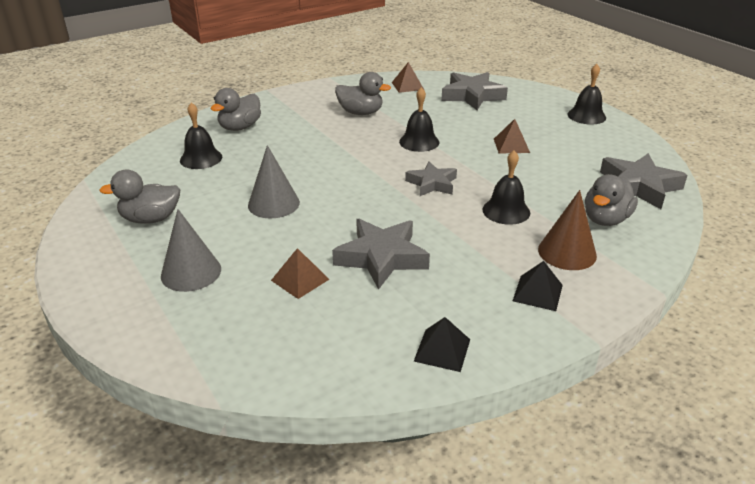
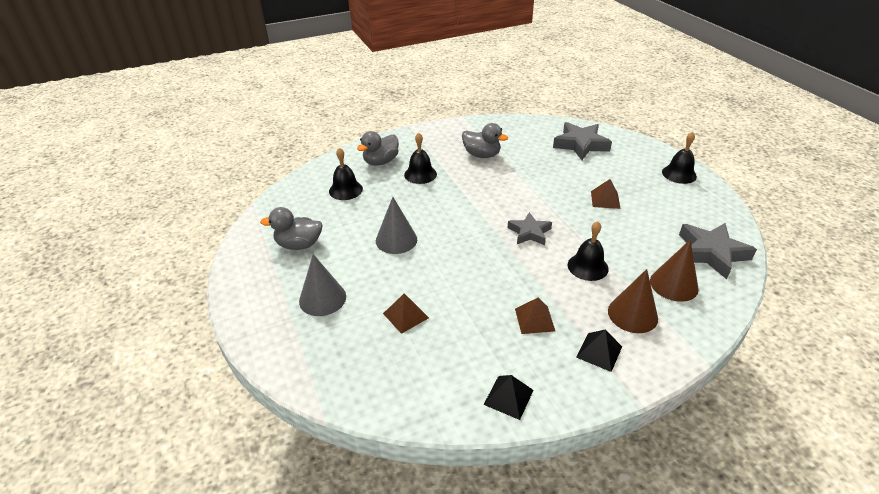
camera: 10 degrees right, 5 degrees up
grey star [332,219,430,290] -> none
brown pyramid [392,62,424,93] -> brown pyramid moved to [515,298,555,334]
black bell [399,87,440,152] -> black bell moved to [404,133,437,184]
grey duck [585,174,638,226] -> brown cone [650,240,699,302]

